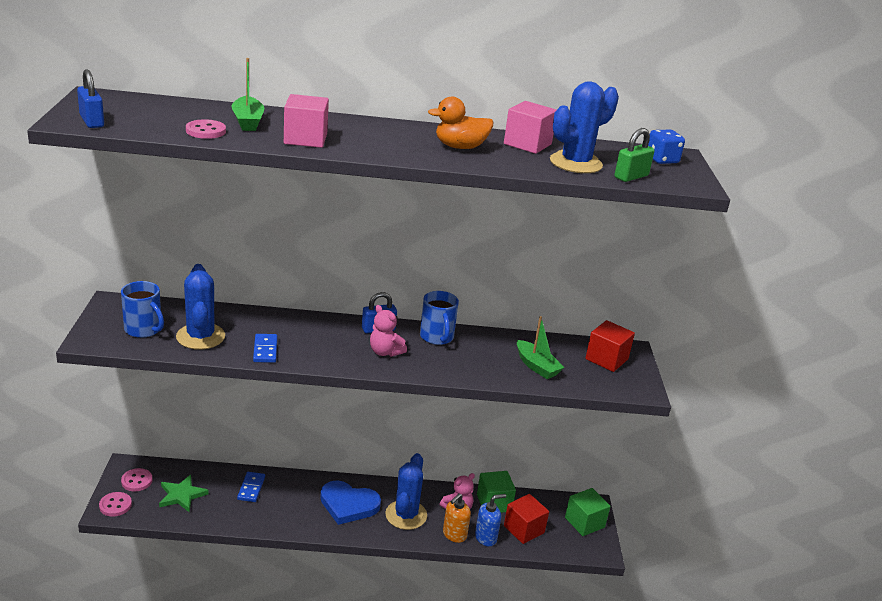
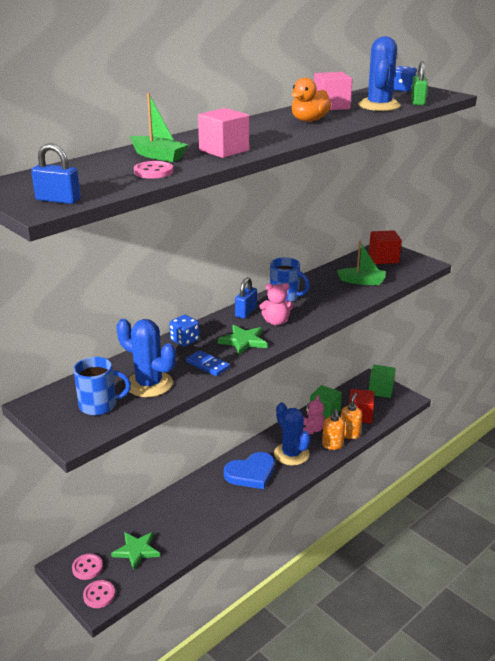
camera: 40 degrees left, 0 degrees up
blue domino [237,472,265,502] -> none
blue soap dispenser [475,494,506,547] -> orange soap dispenser [341,393,362,439]
none -> blue dice [169,315,200,347]
none -> green star [218,325,267,355]

